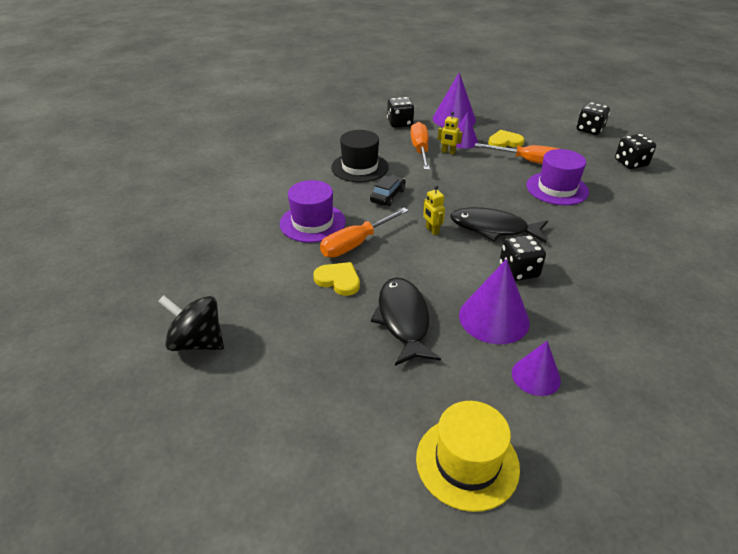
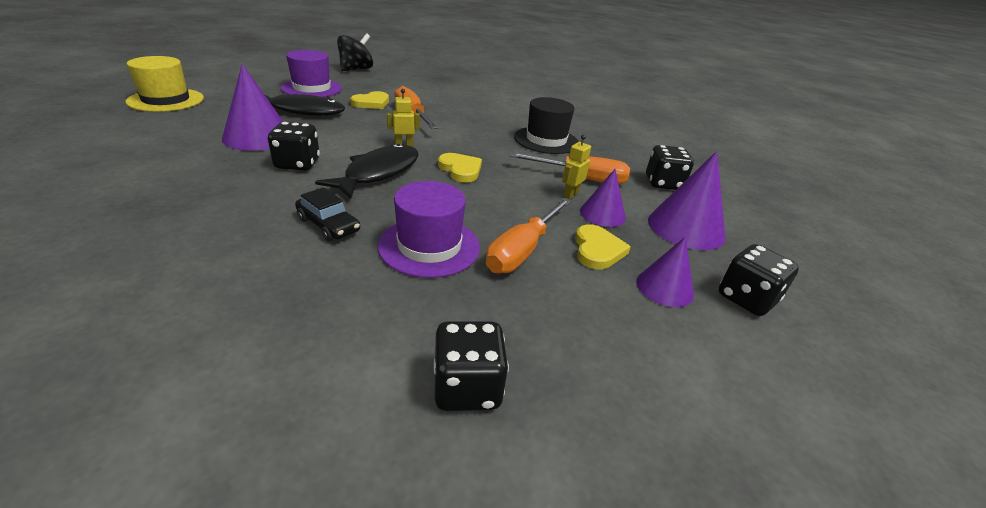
camera: 100 degrees right, 5 degrees down
purple hat [280,180,346,243] -> purple hat moved to [281,50,342,97]
black car [370,175,406,206] -> black car moved to [295,187,360,241]
purple cone [512,341,561,396] -> purple cone moved to [636,237,694,307]
black dice [577,102,610,135] -> black dice moved to [719,244,799,316]
none -> yellow heart [438,153,482,182]

